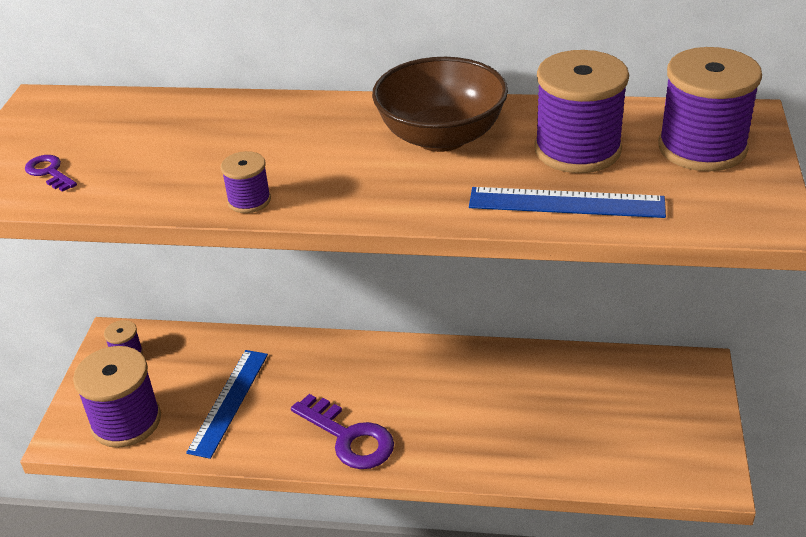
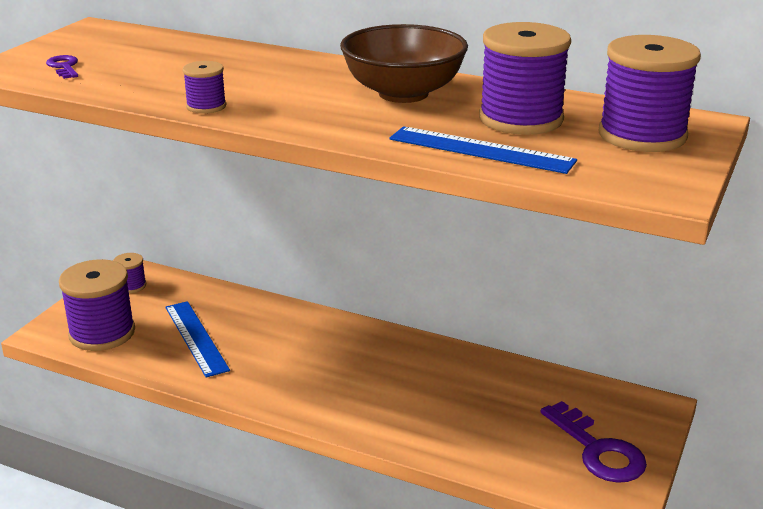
camera: 15 degrees right, 10 degrees down
blue ruler [186,350,268,459] -> blue ruler turned 60 degrees counterclockwise [165,301,230,378]
purple key [291,394,394,469] -> purple key moved to [541,401,647,483]

